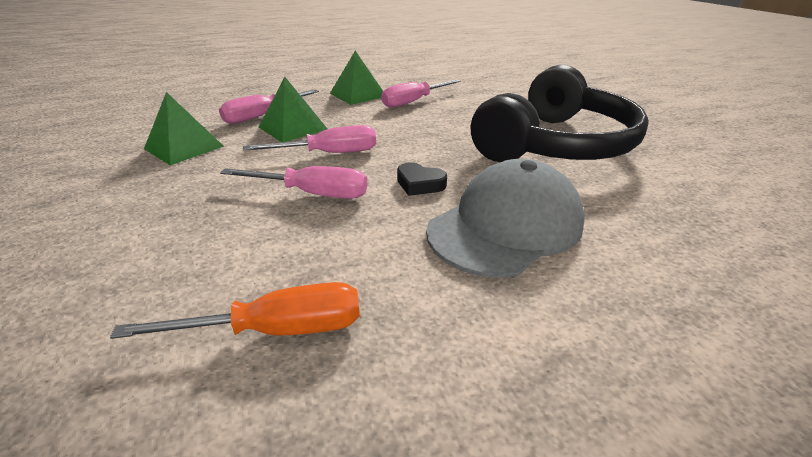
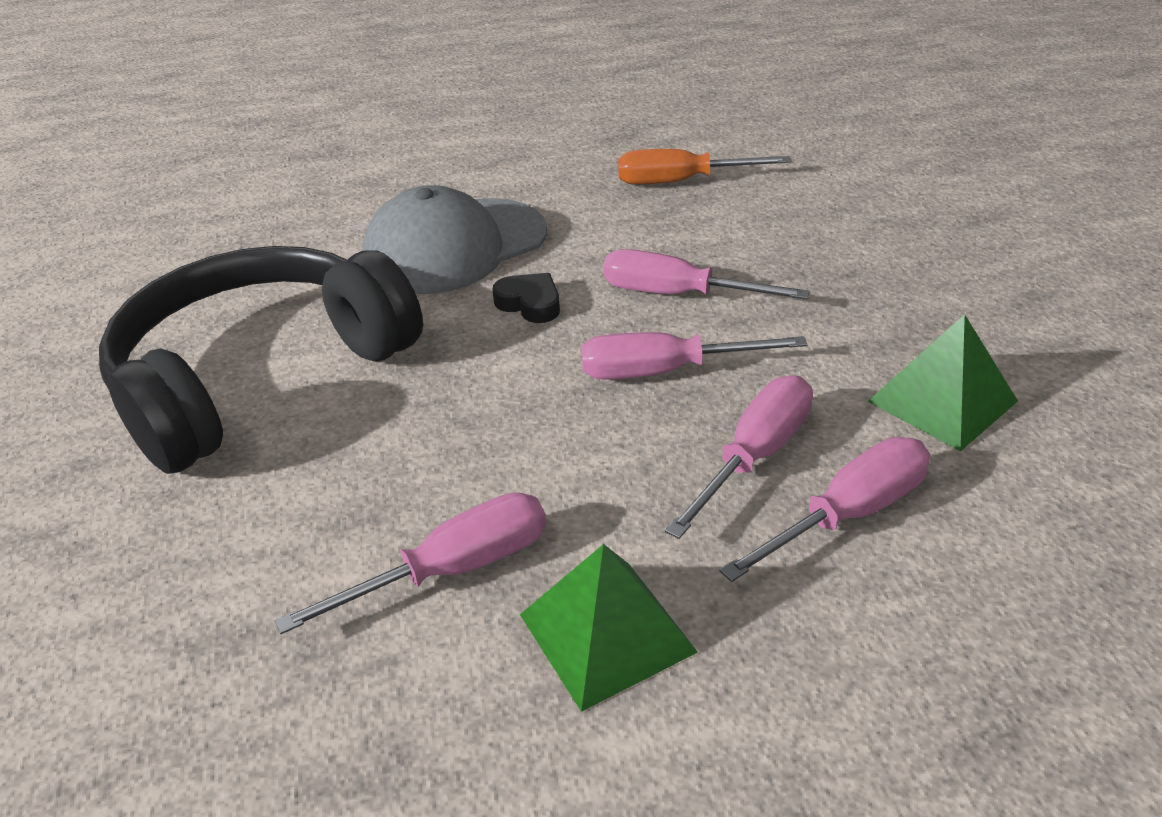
camera: 170 degrees left, 5 degrees up
green pyramid [259,77,327,142] -> pink screwdriver [665,376,813,539]

